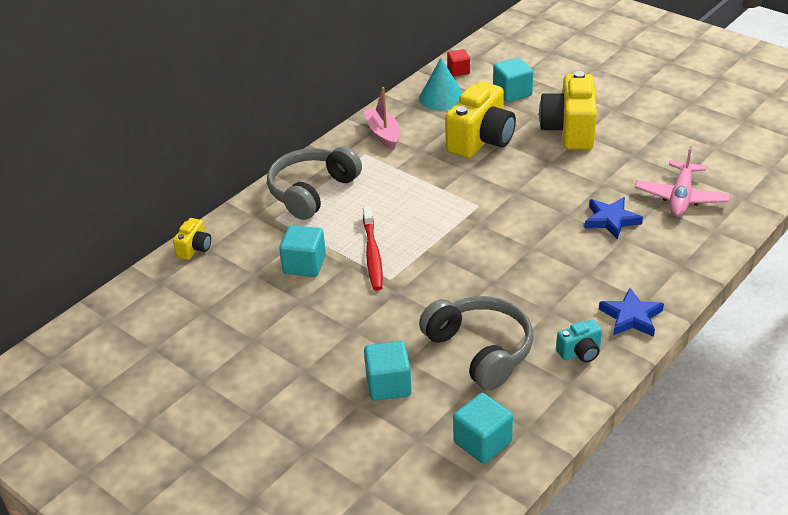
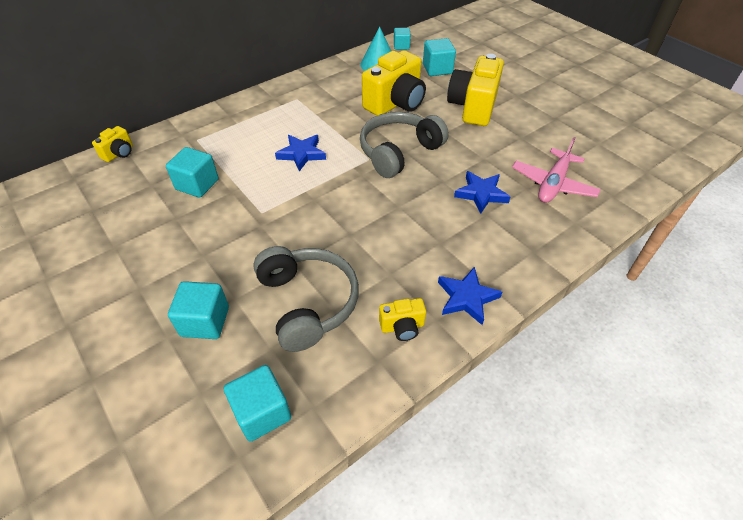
camera: 10 degrees right, 10 degrees up
grey headphones [267,147,362,220] -> grey headphones moved to [360,112,449,178]
red toothbrush [363,206,383,291] -> none
pink boat [364,87,400,149] -> none
red cube [447,49,470,76] -> turquoise cube [394,28,411,50]
turquoise camera [556,320,602,363] -> yellow camera [379,298,426,341]
none -> blue star [275,135,326,171]

